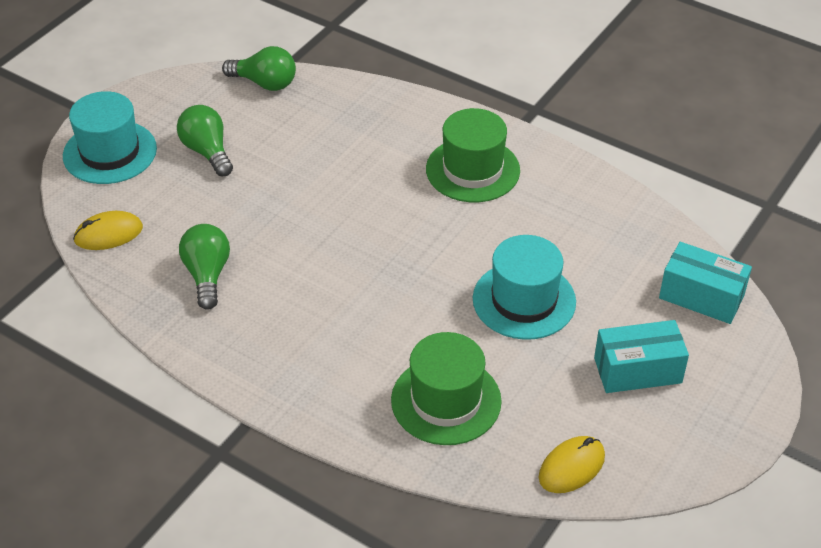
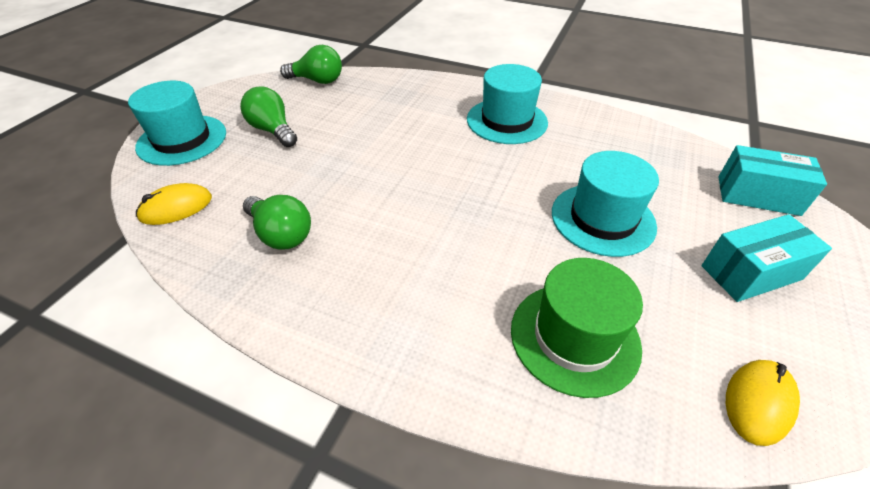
camera: 10 degrees left, 0 degrees up
green light bulb [179,224,230,310] -> green light bulb turned 150 degrees clockwise [243,195,311,249]
green hat [426,108,520,202] -> turquoise hat [467,64,548,144]

